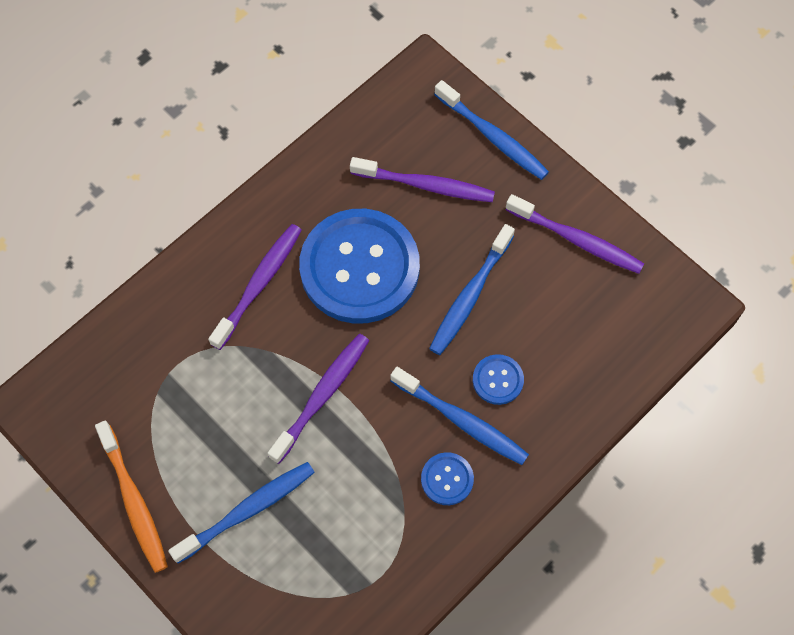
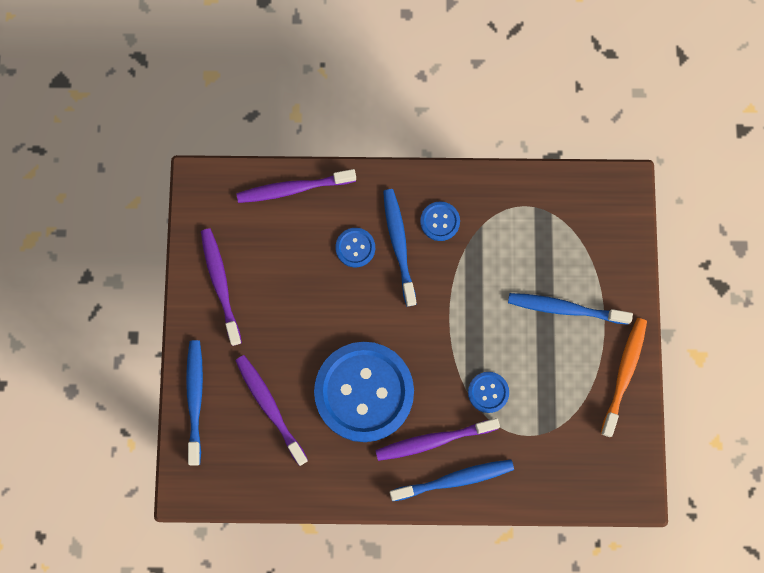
camera: 135 degrees left, 10 degrees up
purple toothbrush [267,334,369,464] -> purple toothbrush moved to [237,169,356,203]
blue toothbrush [429,224,515,355] -> blue toothbrush moved to [390,460,514,501]
none -> blue button [468,372,509,413]

